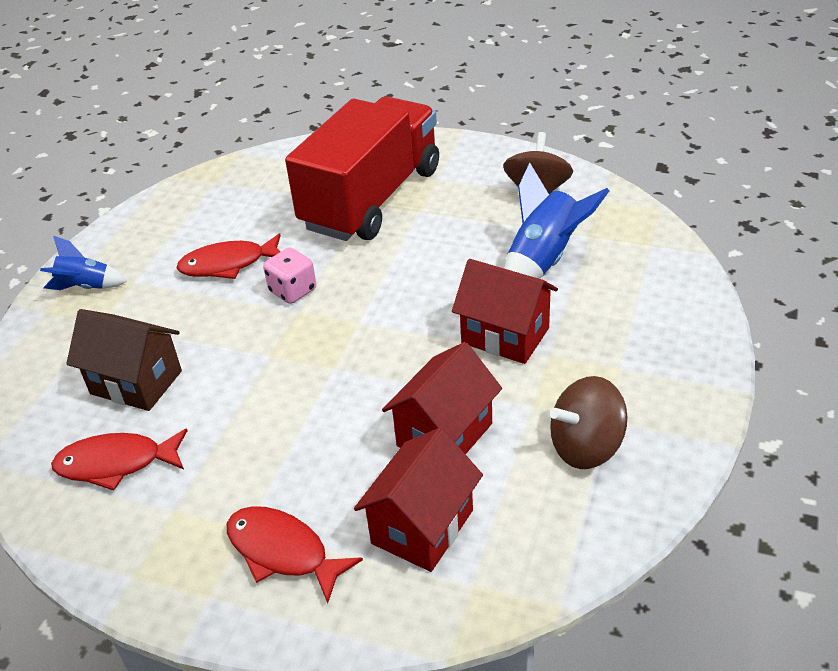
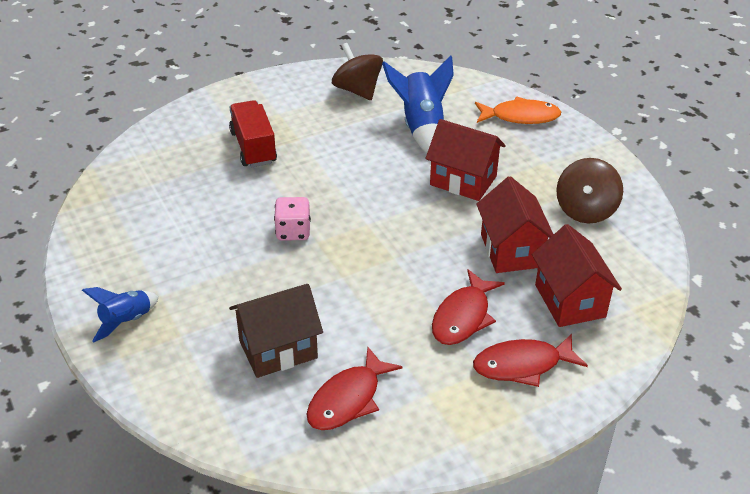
camera: 50 degrees left, 0 degrees up
red fish [176,233,281,279] -> red fish moved to [432,269,505,345]
red truck [285,96,439,241] -> red truck [229,100,277,167], size x0.51
red house [452,259,558,364] -> red house turned 45 degrees clockwise [426,119,506,201]
none -> orange fish [475,97,561,124]

